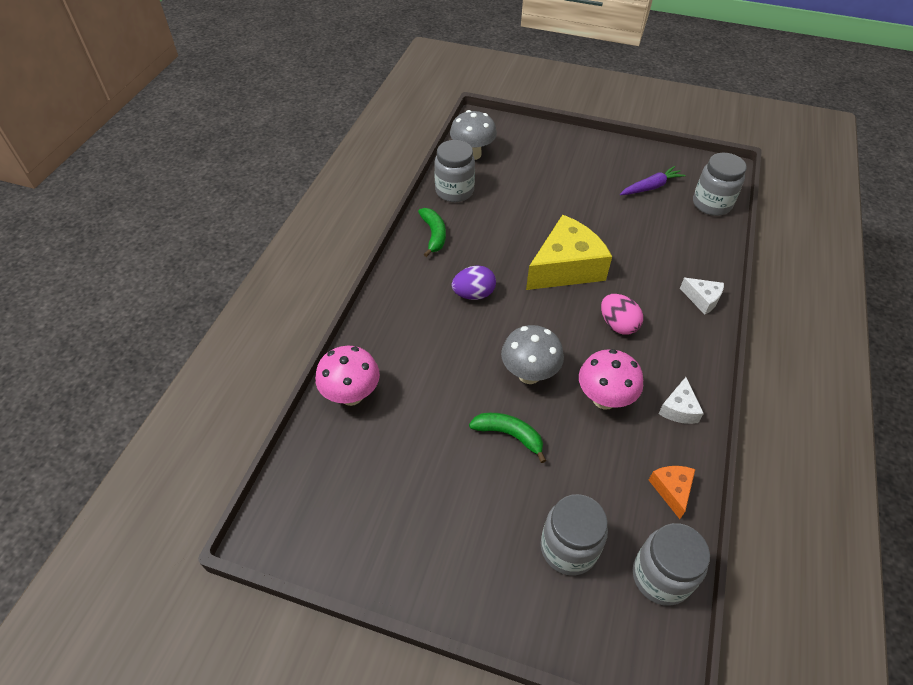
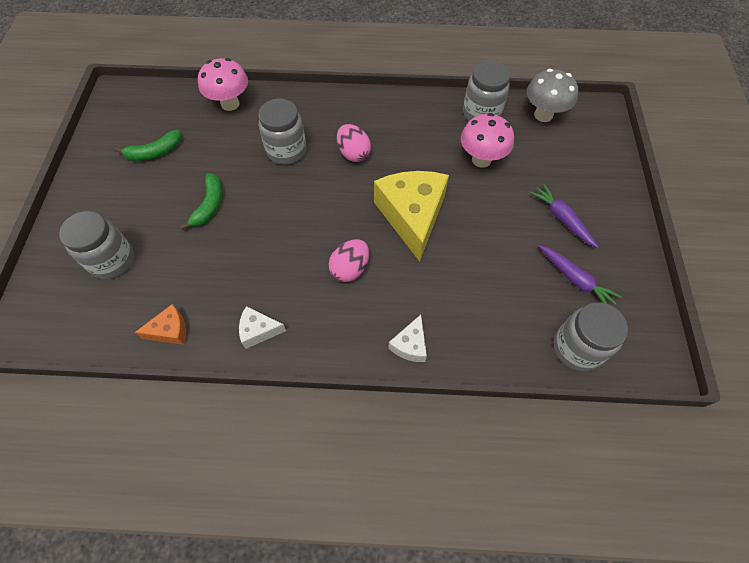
camera: 75 degrees right, 10 degrees up
green banana [418,208,446,257] -> green banana moved to [114,130,182,161]
purple egg [452,266,496,300] -> pink egg [337,124,371,162]
grey mushroom [501,325,564,384] -> none
yellow cheese [526,215,612,290] -> yellow cheese turned 135 degrees counterclockwise [374,171,449,262]
pink mushroom [579,349,643,410] -> pink mushroom moved to [461,113,514,168]
grey jar [633,523,710,606] -> grey jar moved to [258,99,306,165]
none -> purple carrot [530,184,598,248]

